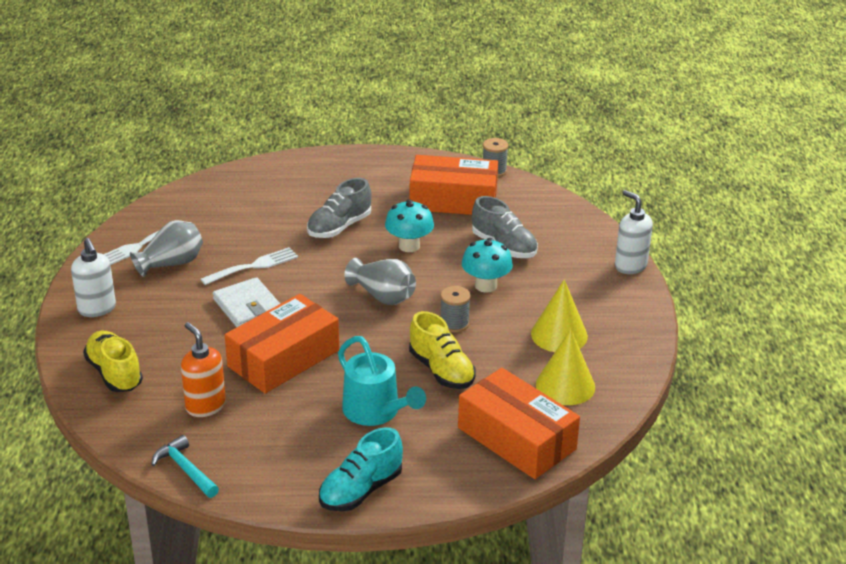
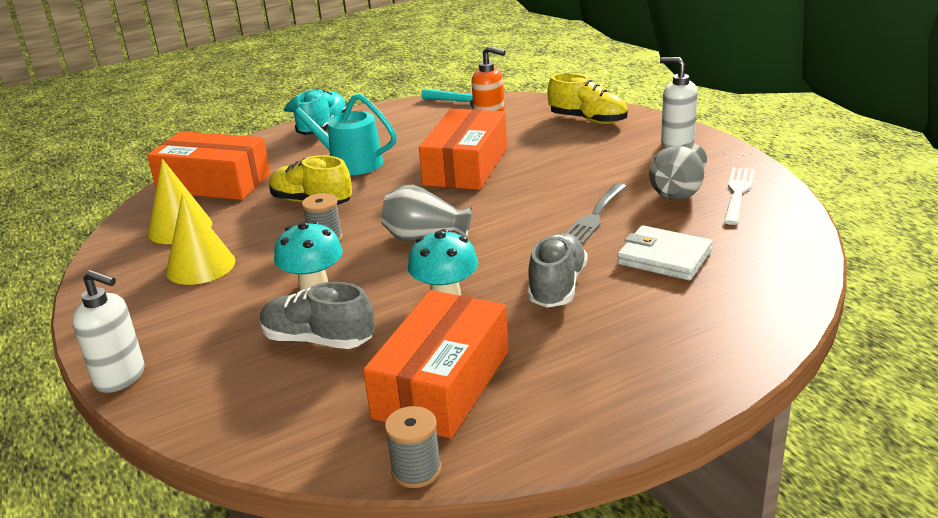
camera: 155 degrees right, 5 degrees down
white fork [201,247,298,285] -> grey fork [566,183,627,244]
white wallet [213,277,280,327] -> white wallet moved to [617,225,713,281]
orange box [410,155,498,215] -> orange box turned 45 degrees counterclockwise [363,290,508,439]

